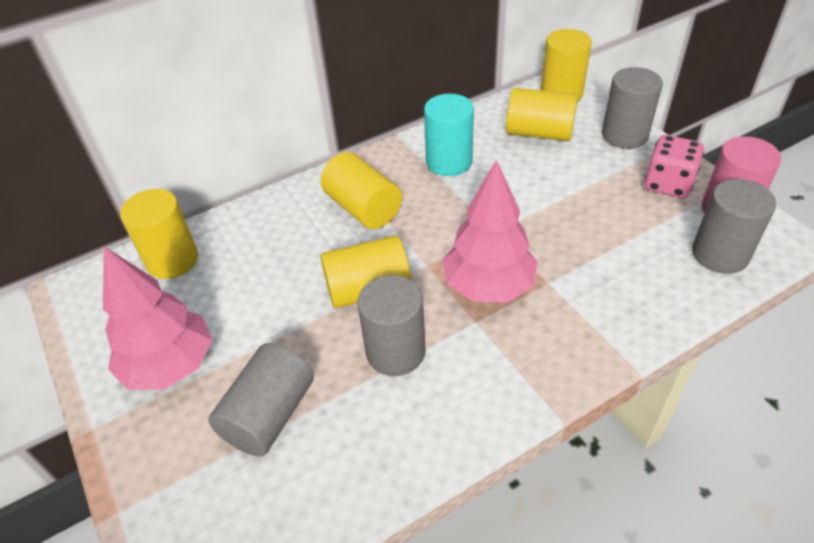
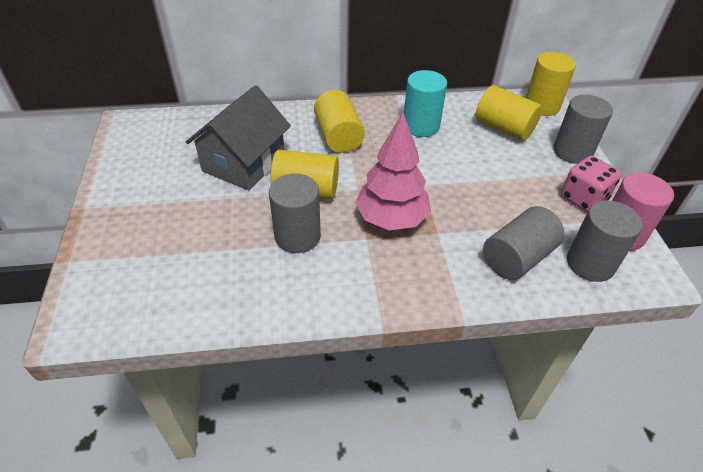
camera: 20 degrees right, 0 degrees up
pink tree [103,246,212,390] -> none
yellow cylinder [120,189,198,279] -> none
grey cylinder [208,343,314,456] -> grey cylinder moved to [483,206,565,280]
none -> grey house [186,85,291,190]

